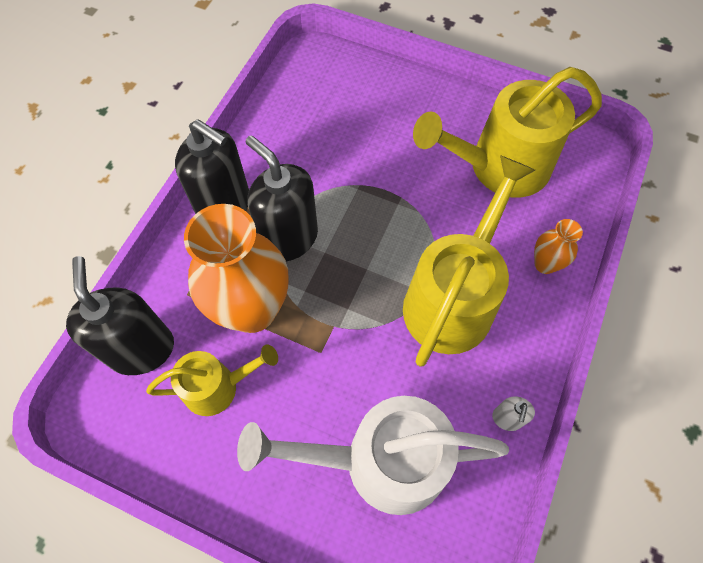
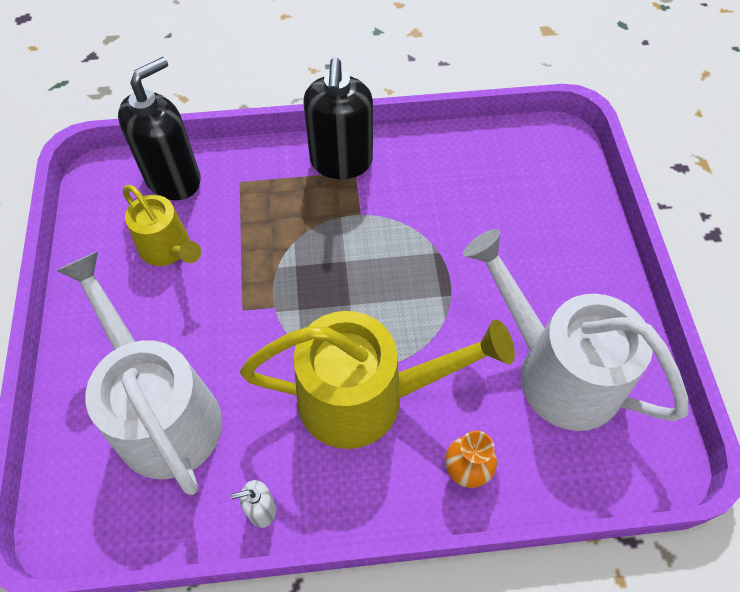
camera: 60 degrees right, 5 degrees down
orange vase [184,204,289,333] -> none
black soap dispenser [245,135,318,261] -> none
yellow watering can [413,67,602,197] -> white watering can [463,229,688,431]

